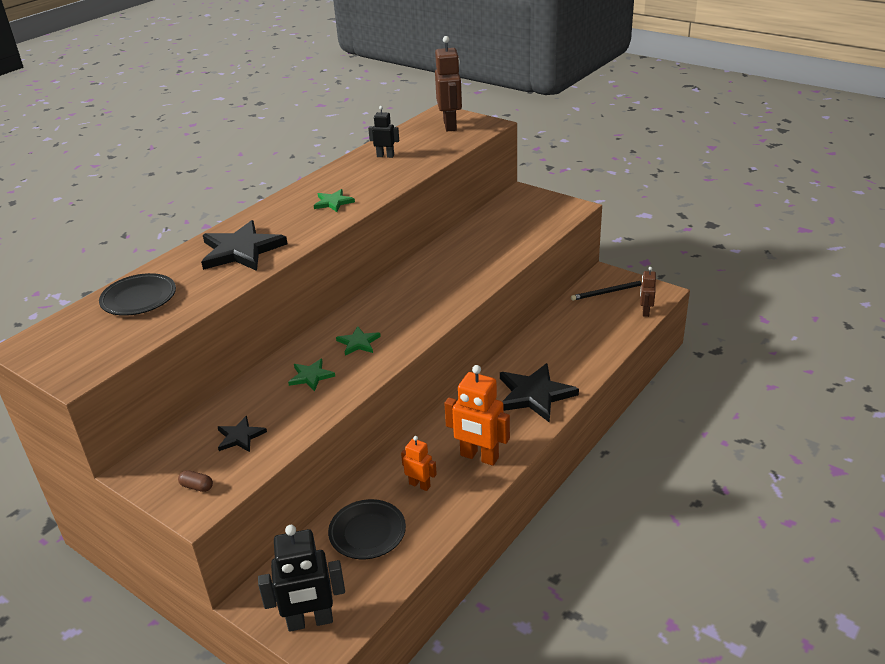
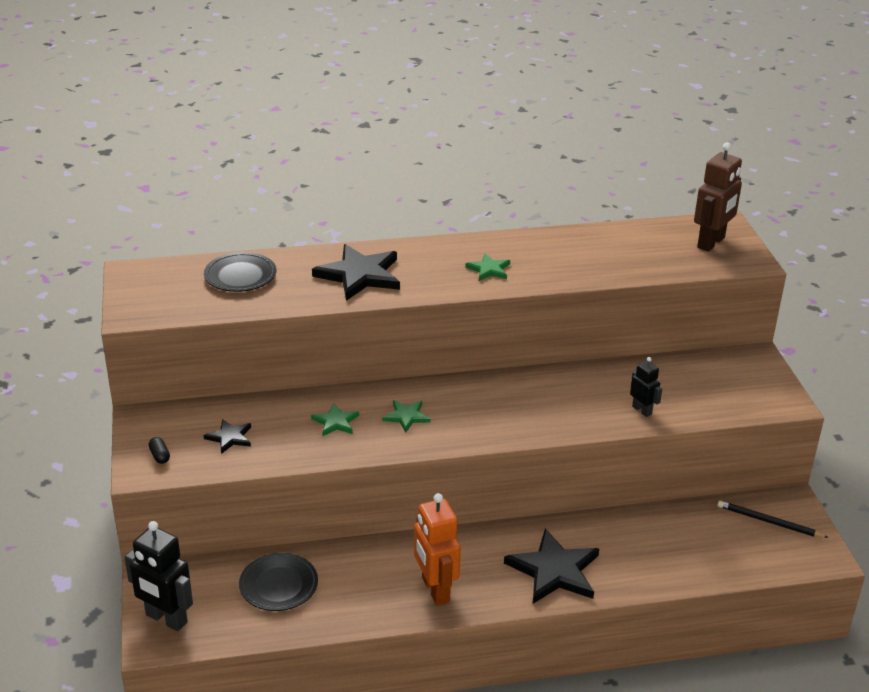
camera: 40 degrees right, 0 degrees up
brown capsule [178,470,213,492] -> black capsule [149,437,170,464]
black robot [368,106,399,158] -> black robot moved to [630,357,662,417]
orange robot [401,436,437,491] -> none
brown robot [640,267,656,317] -> none

